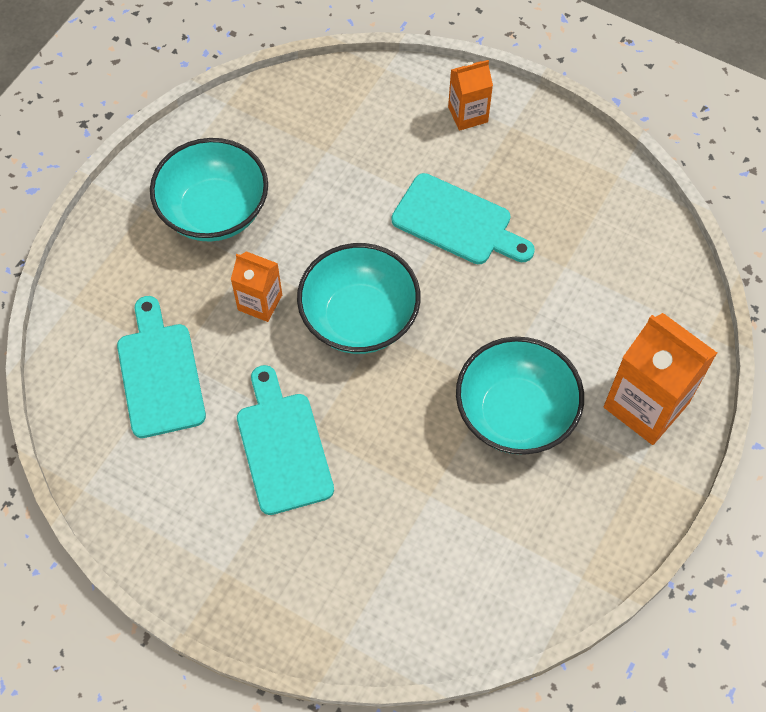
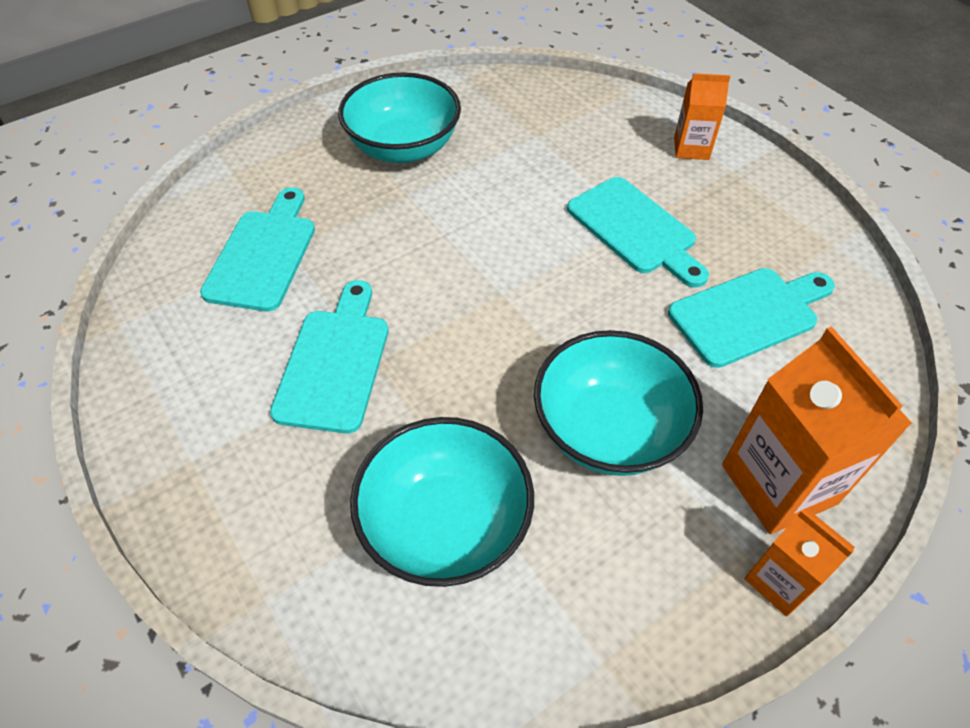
camera: 25 degrees right, 10 degrees down
orange carton [231,251,282,322] -> orange carton moved to [745,508,855,617]
turquoise bowl [297,243,421,354] -> turquoise bowl moved to [350,417,534,587]
none -> turquoise cutting board [668,268,835,368]

